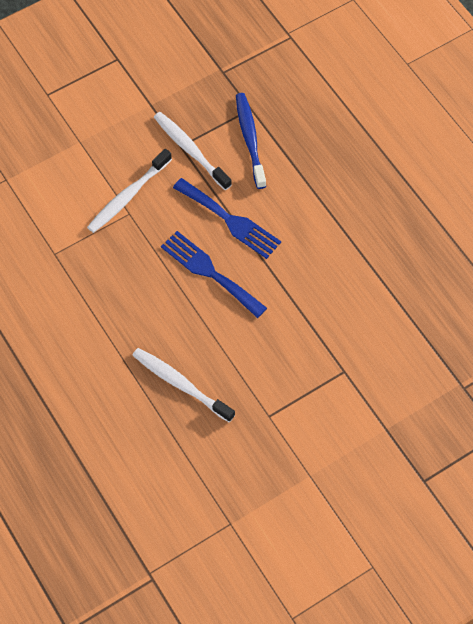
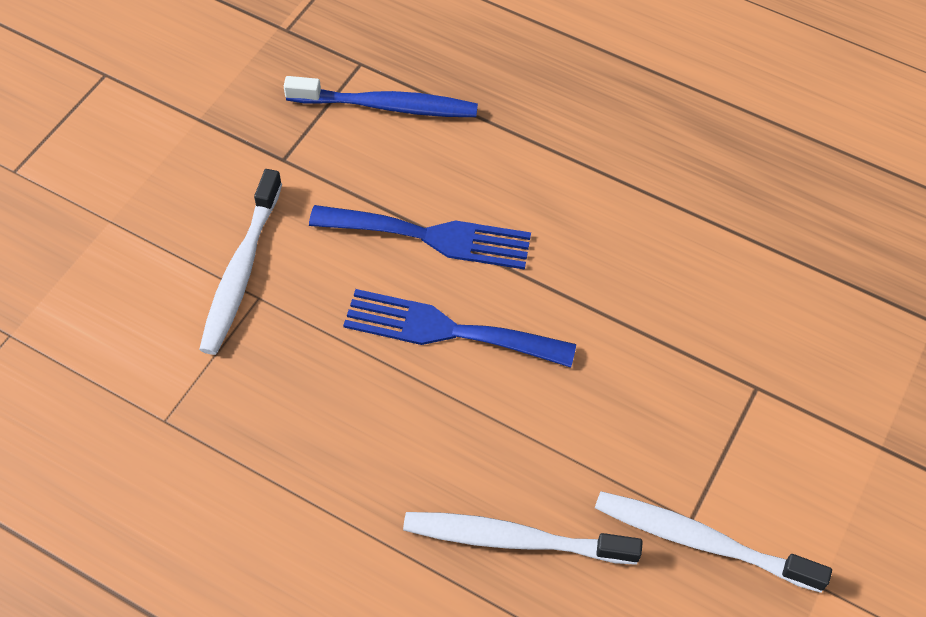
camera: 30 degrees left, 5 degrees down
white toothbrush [154,112,232,190] -> white toothbrush moved to [595,491,832,593]
blue toothbrush [236,93,266,189] -> blue toothbrush turned 135 degrees clockwise [284,76,478,117]

